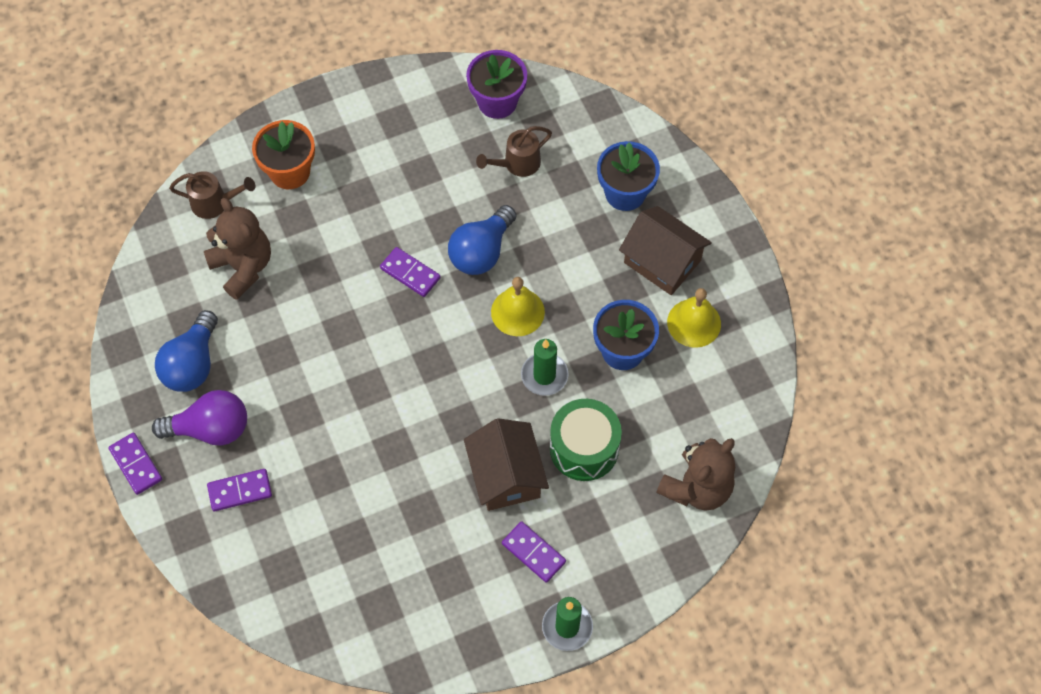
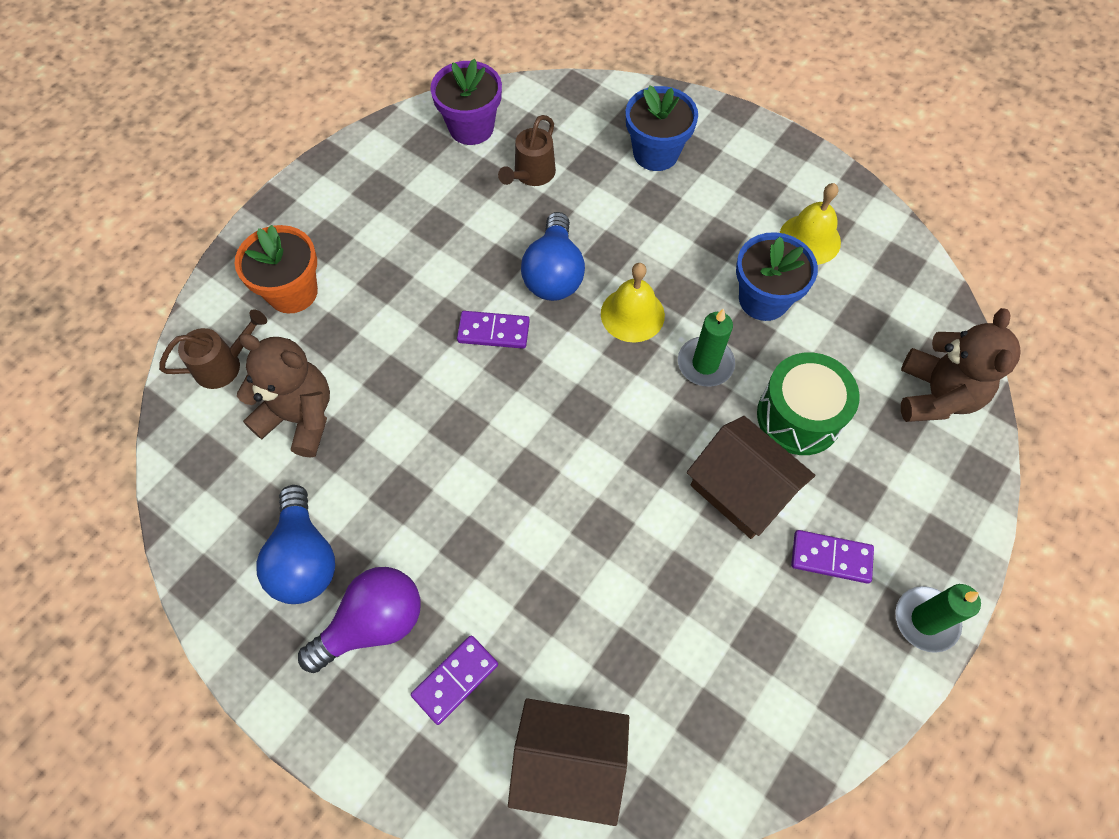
camera: 30 degrees left, 0 degrees up
purple domino [108,433,162,495] -> none
brown house [619,206,712,295] -> brown house moved to [508,698,629,826]

